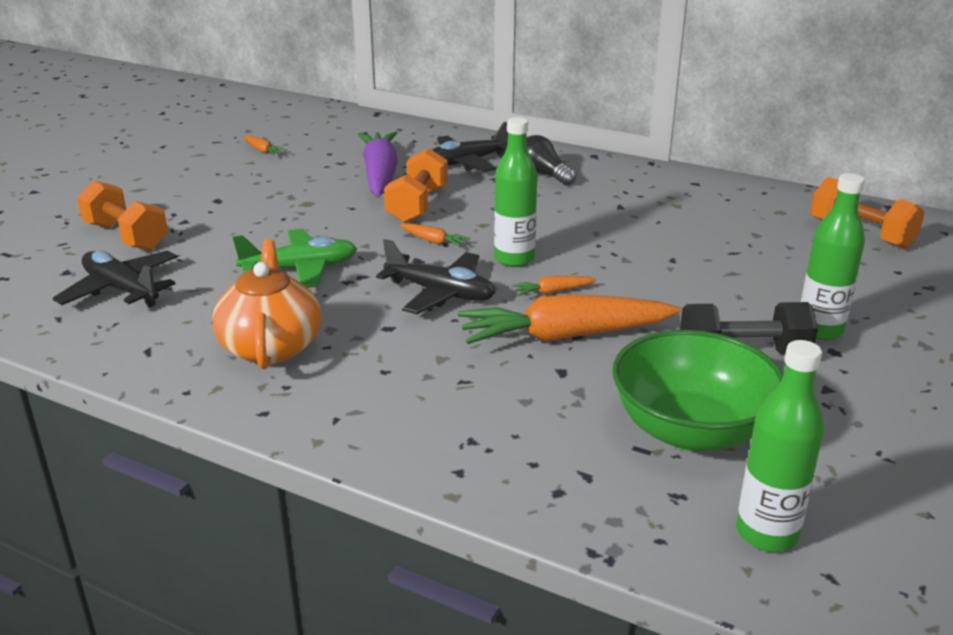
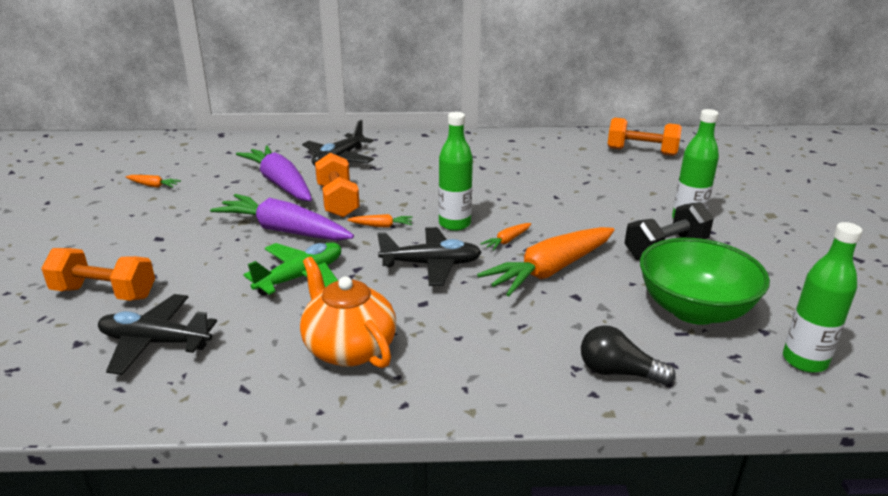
camera: 30 degrees left, 0 degrees up
black light bulb [526,135,576,186] -> black light bulb moved to [581,325,675,385]
none -> purple carrot [210,194,354,241]

